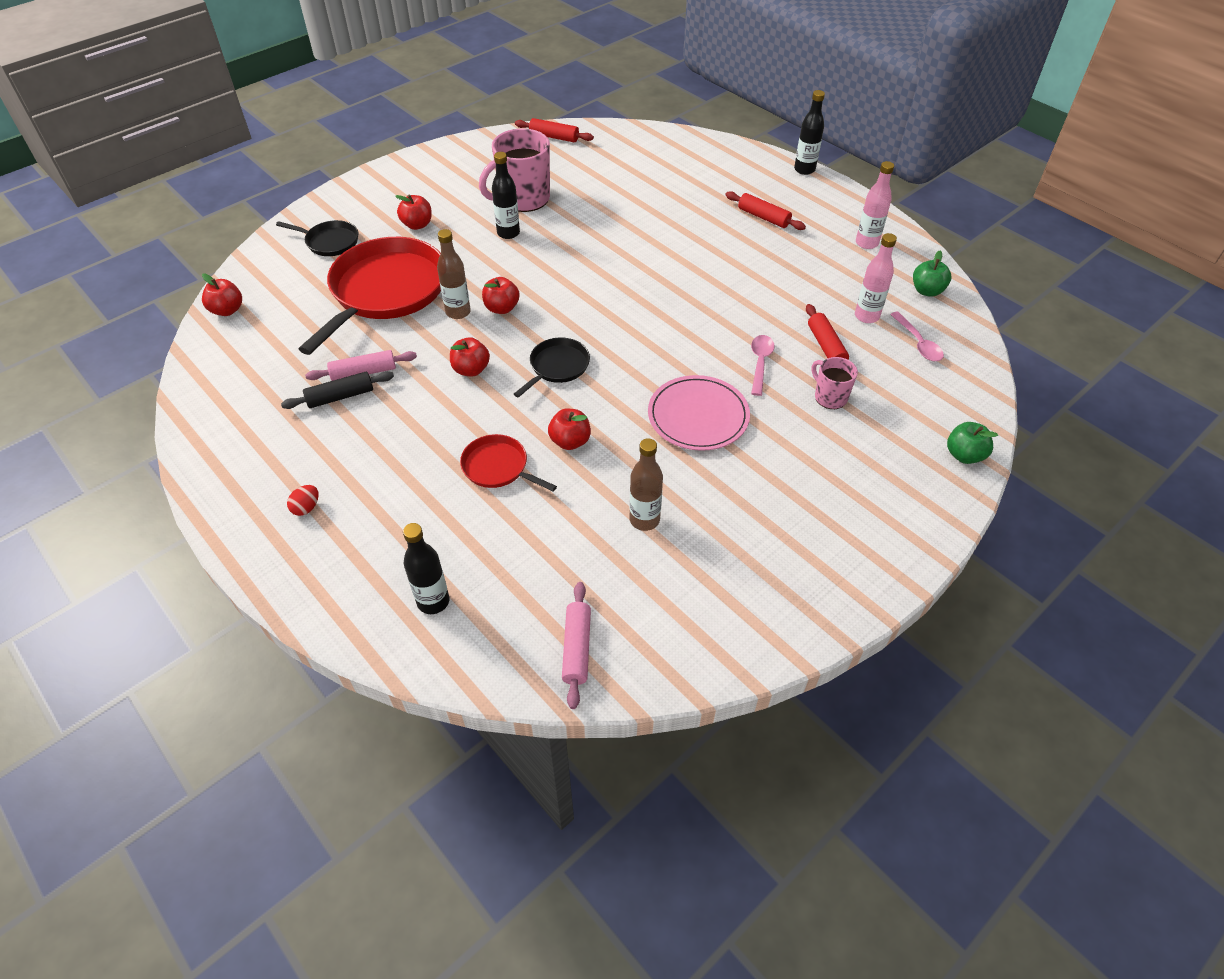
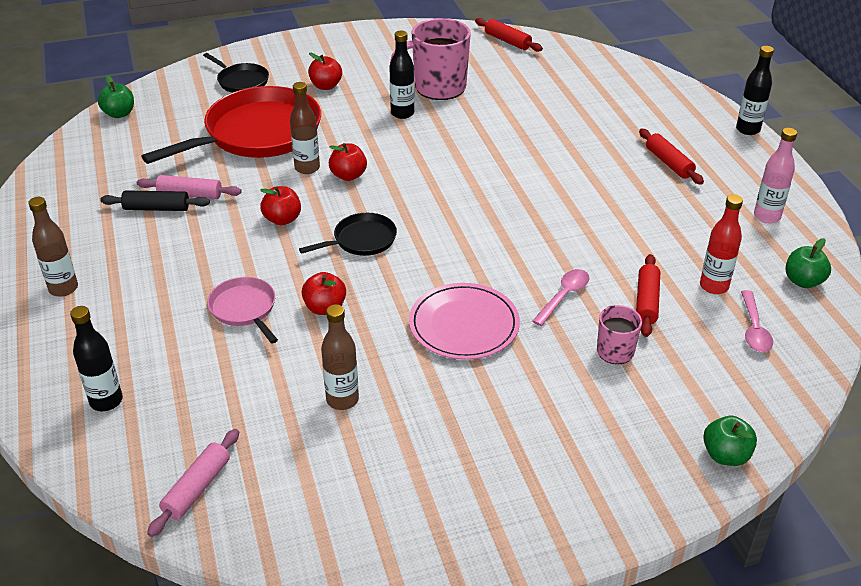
camera: 25 degrees right, 10 degrees down
red apple [202,273,242,316] -> green apple [98,75,134,118]
red egg [287,485,319,516] -> brown bottle [28,197,78,297]
red pan [460,434,557,492] -> pink pan [207,277,278,344]
pink bottle [855,233,897,323] -> red bottle [700,194,743,294]

